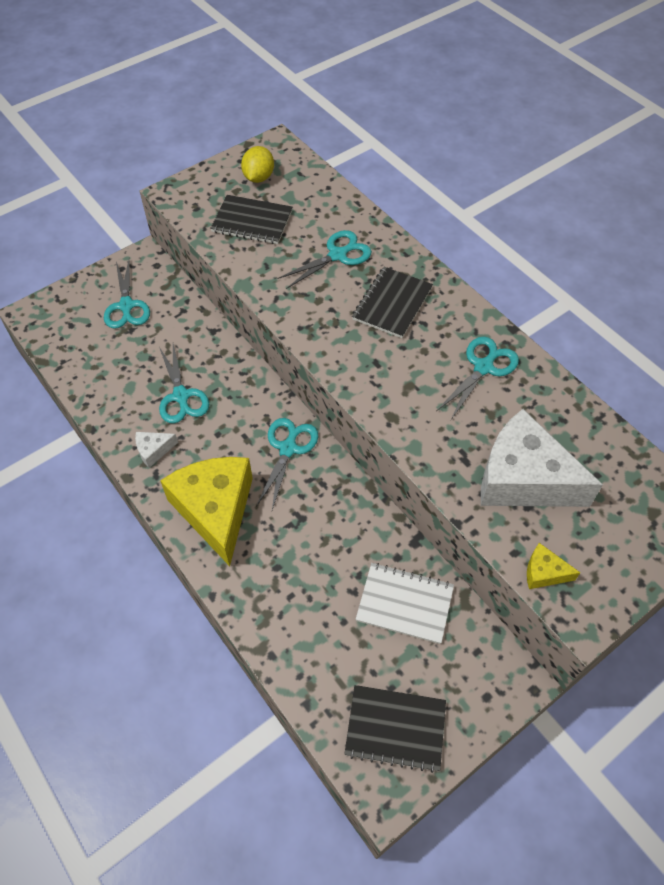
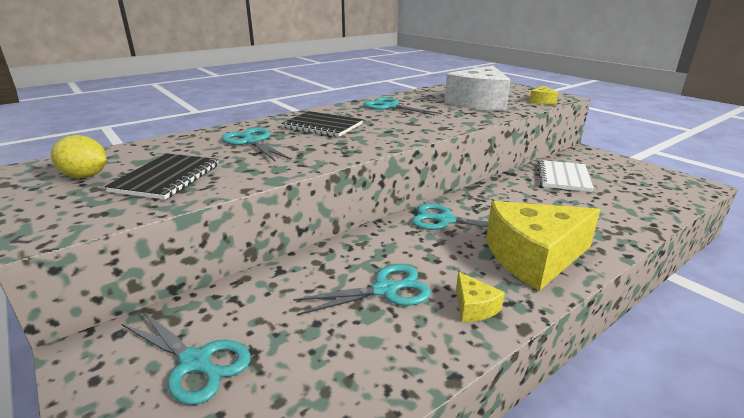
camera: 90 degrees left, 30 degrees down
turquoise scissors [104,260,150,329] -> turquoise scissors turned 45 degrees clockwise [121,311,251,405]
white cheese [135,432,178,468] -> yellow cheese [456,272,505,322]
black notebook [344,685,446,773] -> none

